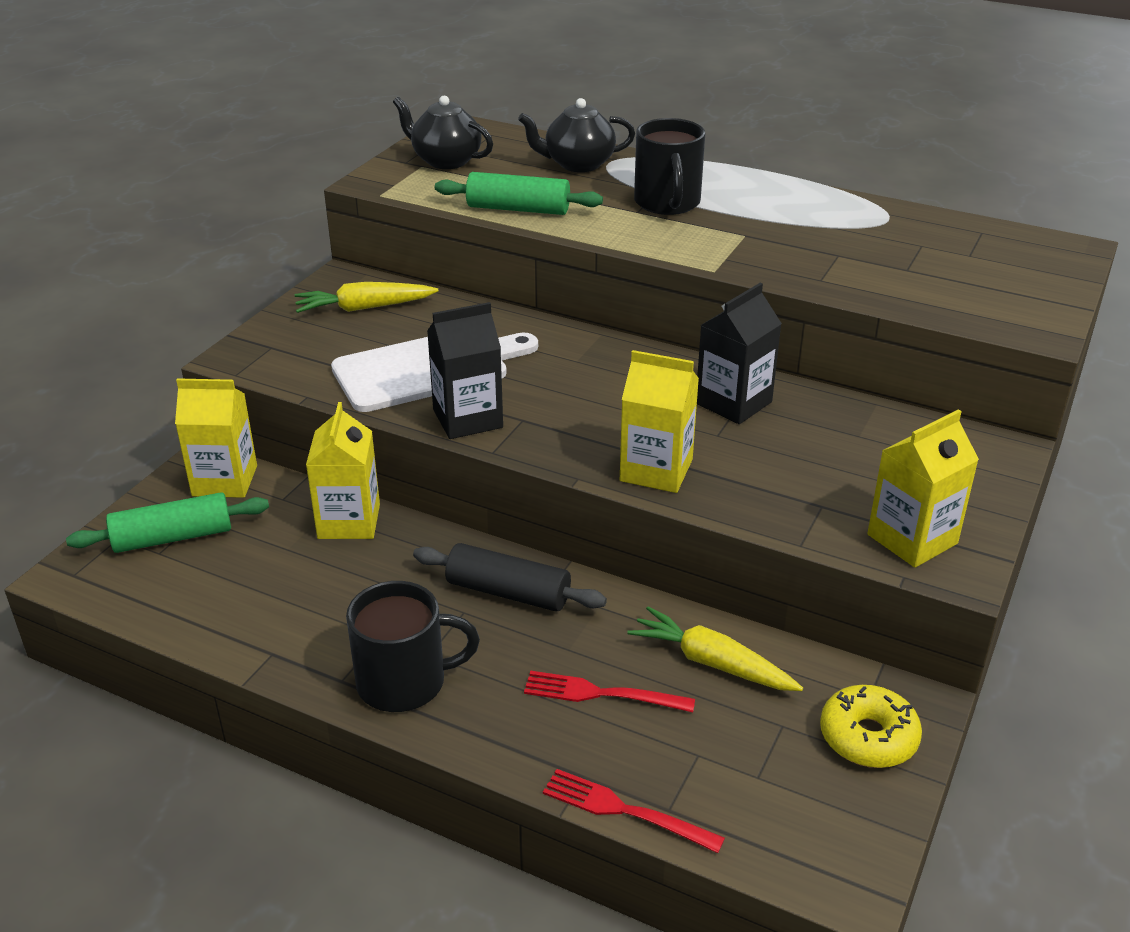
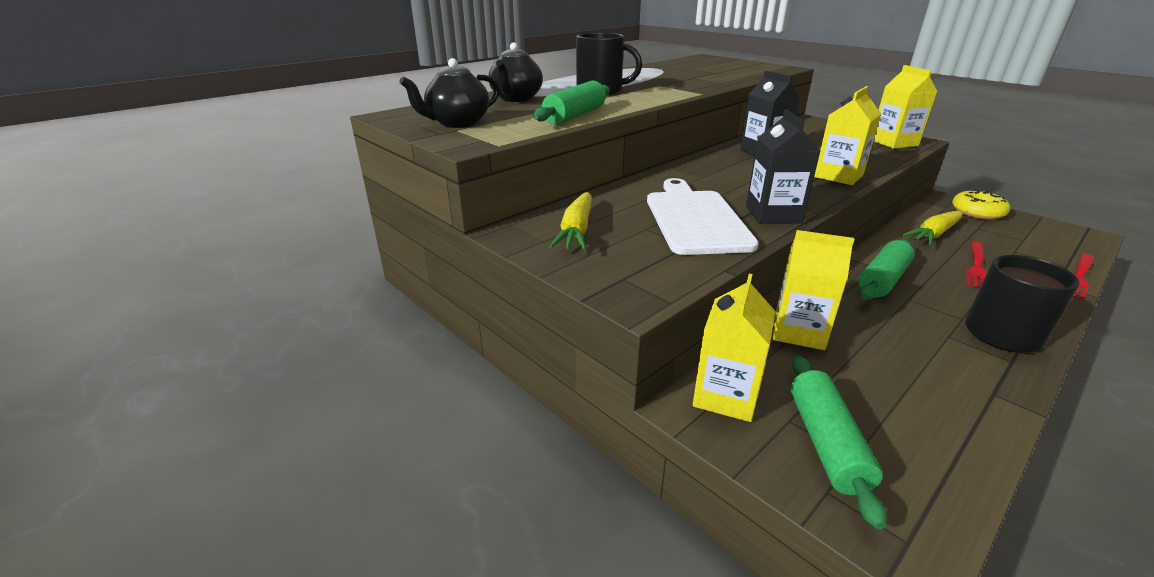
camera: 70 degrees left, 5 degrees down
black rolling pin [413,543,607,612] -> green rolling pin [858,240,914,300]

